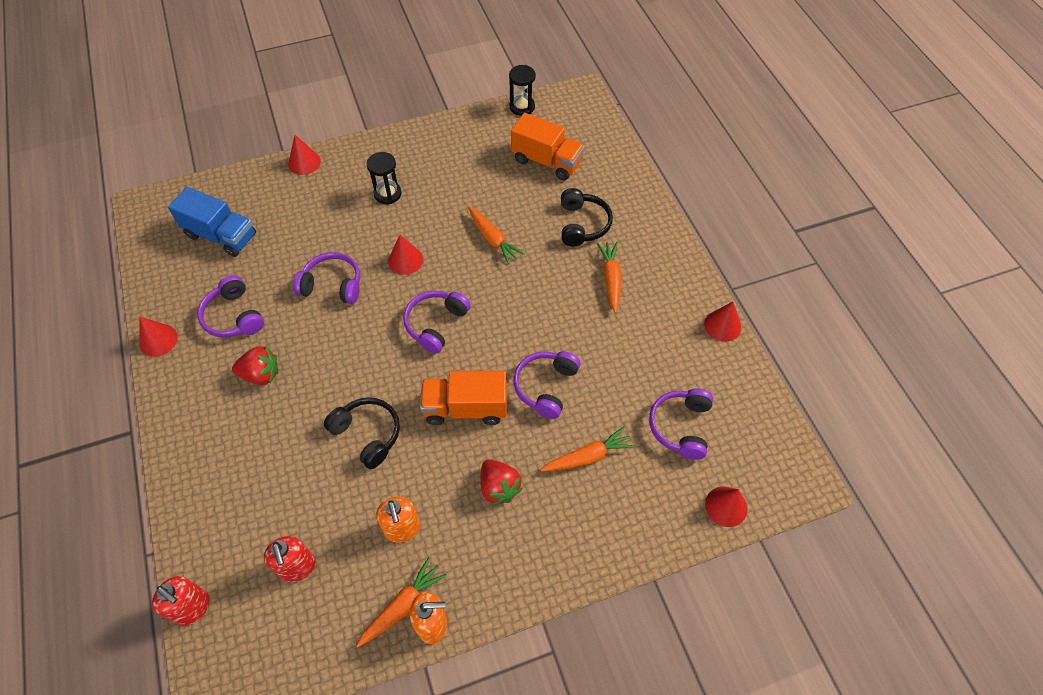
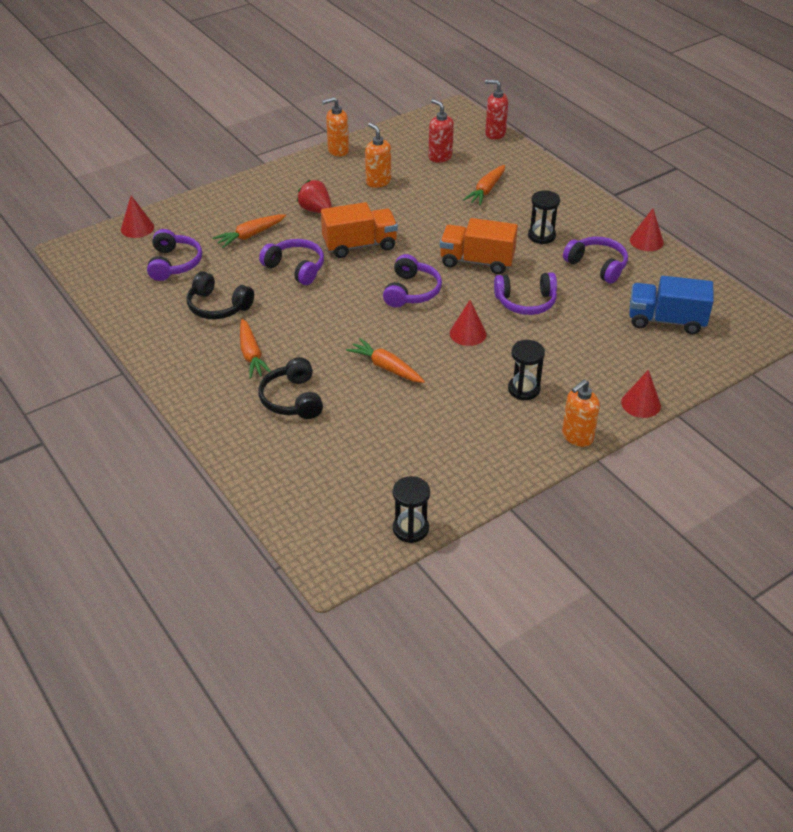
camera: 165 degrees right, 15 degrees down
red strawberry [232,346,278,385] -> black hourglass [528,190,560,244]
black headphones [324,397,400,469] -> black headphones moved to [187,271,254,319]
orange carrot [356,557,447,648] -> orange carrot moved to [463,165,505,205]
orange truck [511,113,585,180] -> orange truck moved to [440,218,518,274]
purple headphones [514,351,581,419] -> purple headphones turned 60 degrees counterclockwise [259,239,324,285]
red cone [704,302,741,342] -> none
none -> orange soap dispenser [562,379,600,447]

